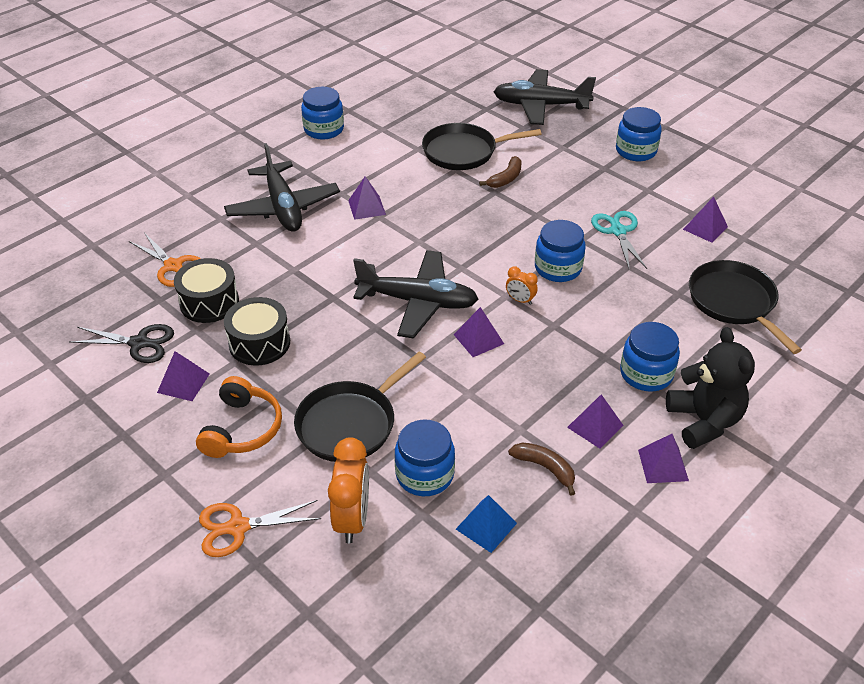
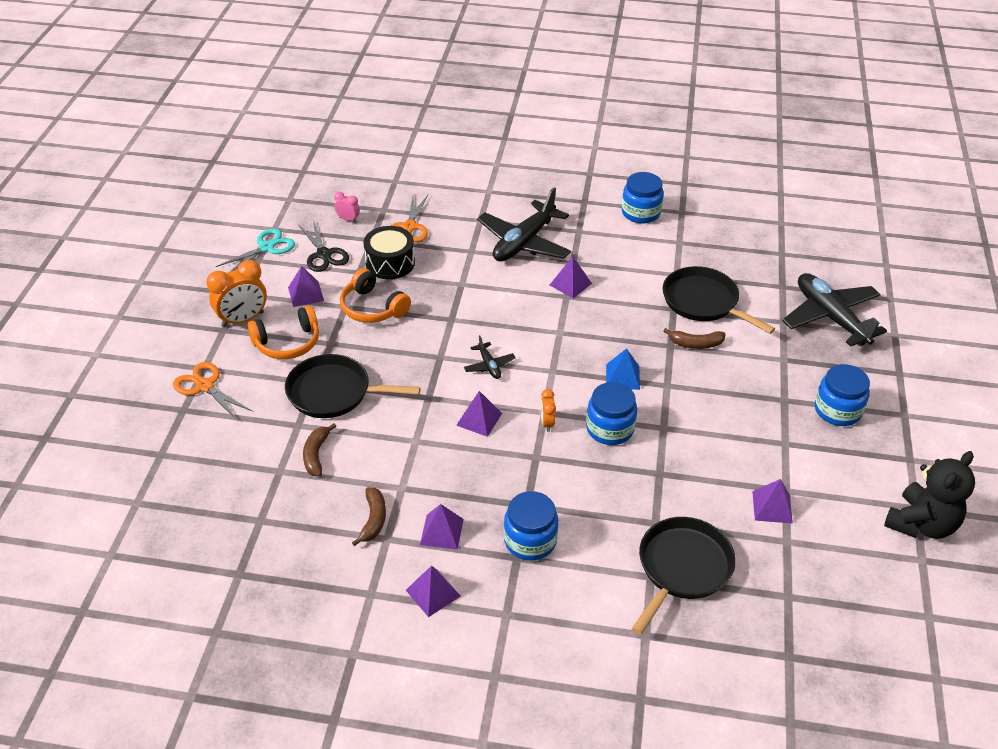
camera: 55 degrees right, 0 degrees up
black drum [224,297,290,366] -> orange headphones [340,268,411,323]
orange clock [328,437,369,543] -> orange clock moved to [206,260,267,327]
black plane [353,250,478,339] -> black plane [464,335,516,379], size x0.45
blue jar [395,419,455,496] -> brown banana [303,423,336,476]
blue pyramid [456,495,517,553] -> blue pyramid moved to [606,348,640,390]
turquoise scissors [591,211,647,269] -> turquoise scissors moved to [216,228,295,272]
black teddy bear [666,327,755,449] -> black teddy bear moved to [884,451,975,539]
none -> pink clock [334,192,360,223]

